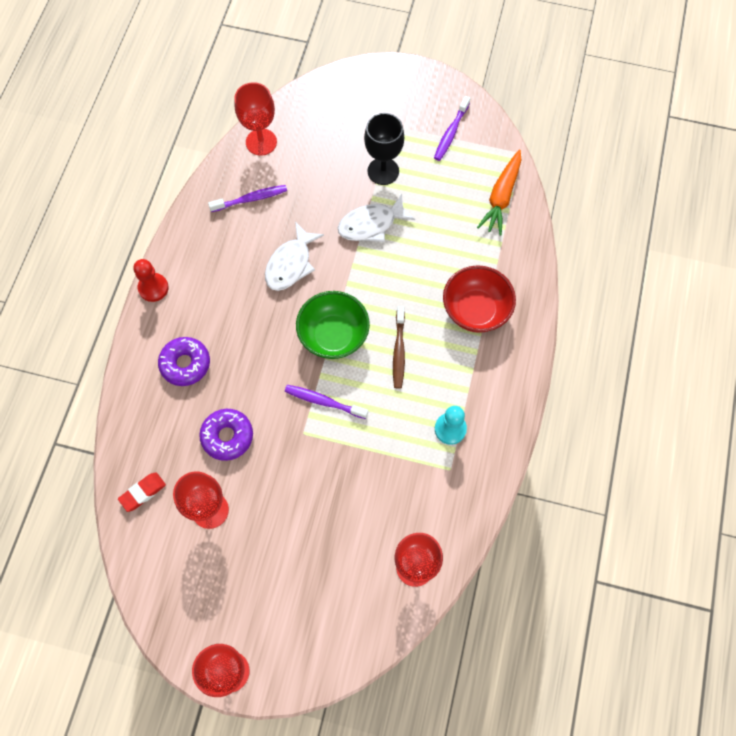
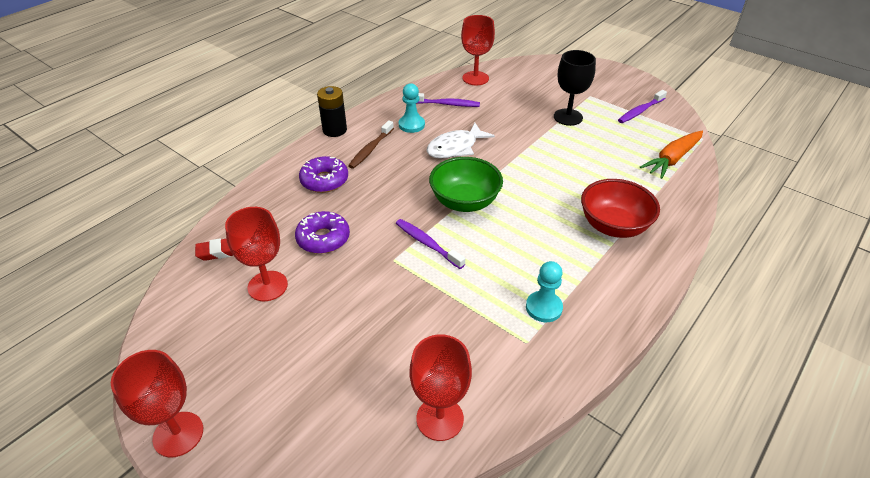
camera: 25 degrees right, 25 degrees down
red pawn [134,259,169,302] -> black battery [317,86,347,137]
white fish [338,194,415,242] -> none
brown toothbrush [393,306,405,389] -> brown toothbrush moved to [348,120,394,169]
none -> turquoise pawn [399,83,425,133]

